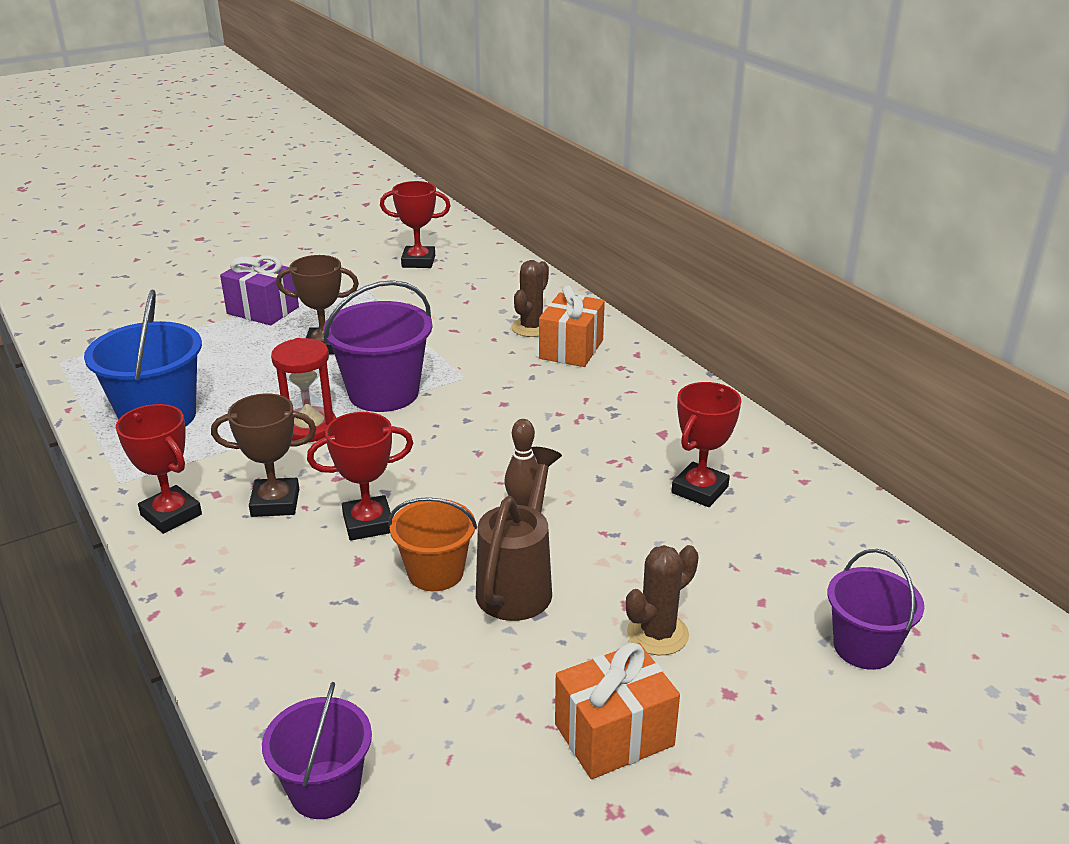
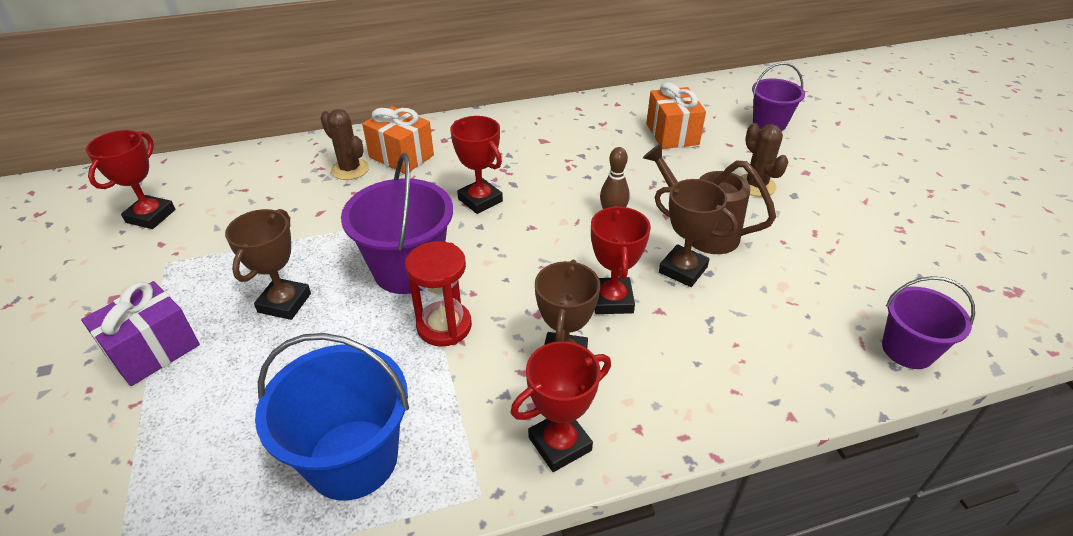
camera: 75 degrees left, 10 degrees up
orange bucket [389,497,477,591] -> brown trophy [654,179,738,287]
orange gift [555,643,680,779] -> orange gift moved to [646,82,706,149]
red trophy [671,382,741,507] -> red trophy moved to [450,116,503,214]

